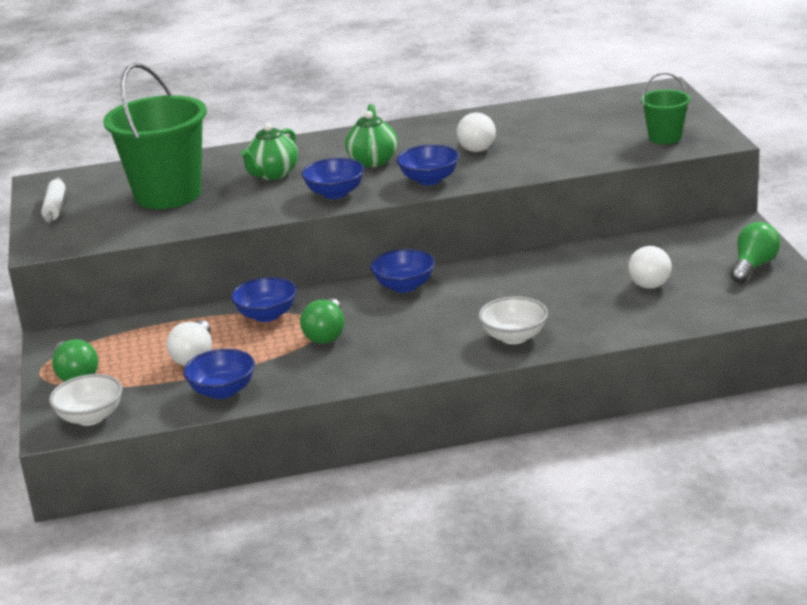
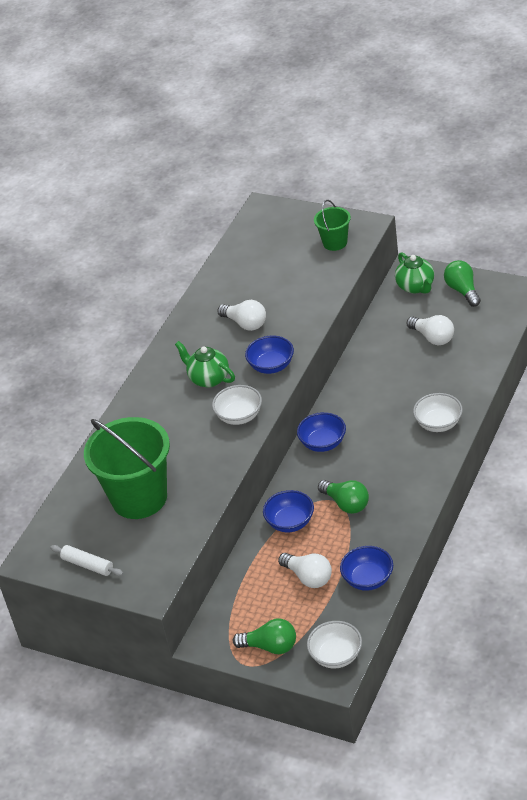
camera: 50 degrees left, 15 degrees up
green teapot [240,123,298,180] -> green teapot moved to [395,252,434,294]
blue bowl [302,158,365,199] -> white bowl [212,385,262,425]

